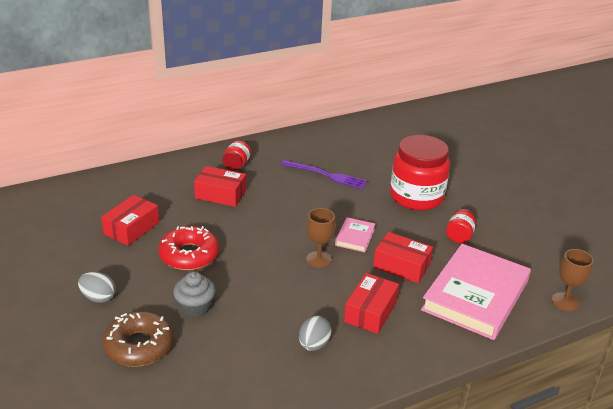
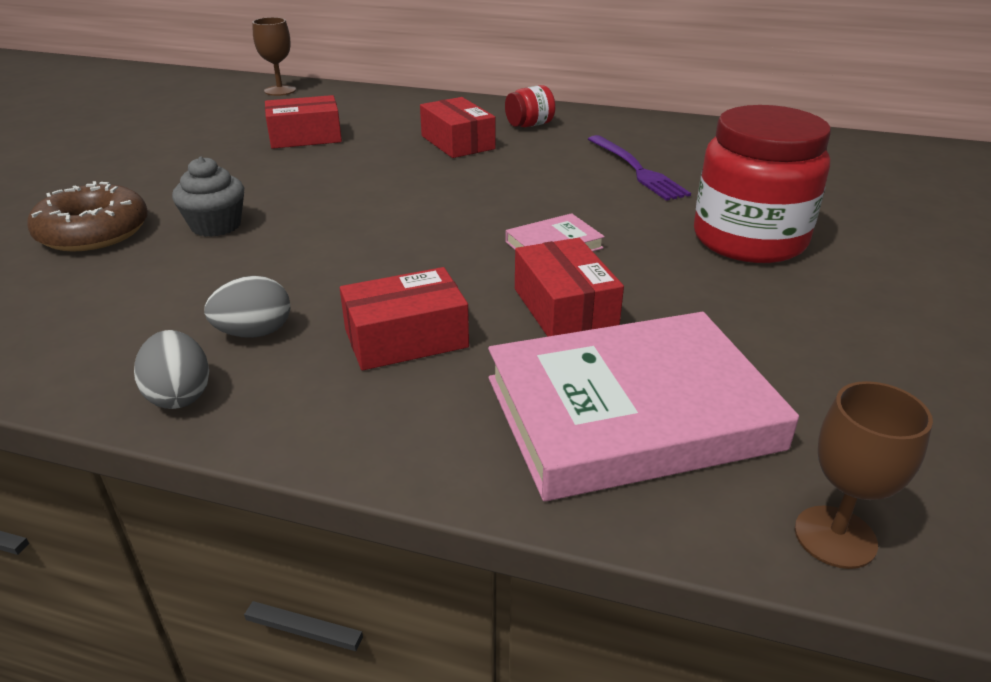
camera: 45 degrees right, 0 degrees up
grey egg [78,272,116,303] -> grey egg moved to [134,330,209,409]
red donut [158,226,219,270] -> none
brown goblet [306,208,336,268] -> brown goblet moved to [252,17,296,96]
red jar [446,209,476,243] -> none

